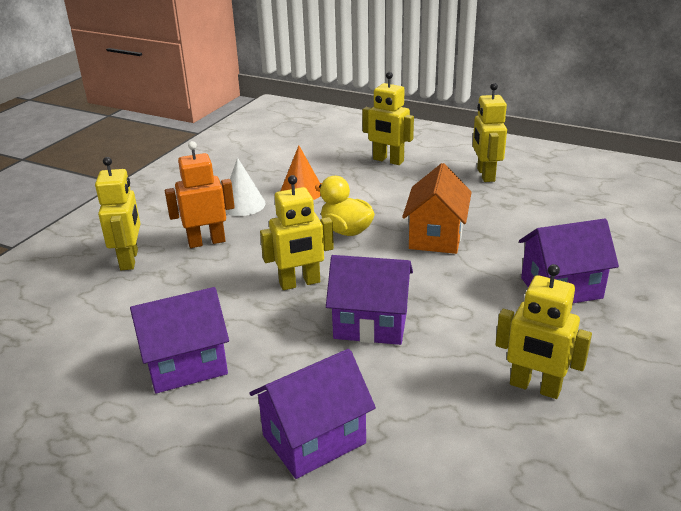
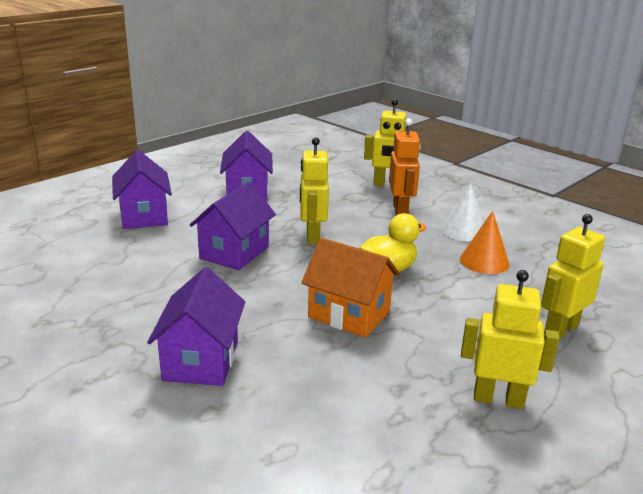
camera: 105 degrees right, 5 degrees down
yellow robot [496,264,592,399] -> none

